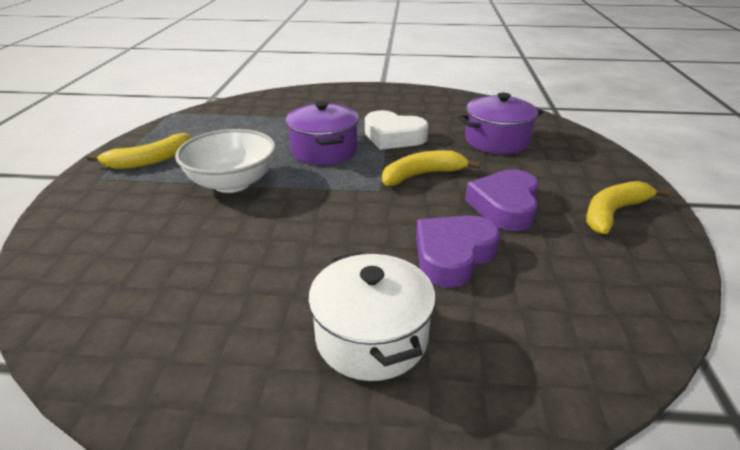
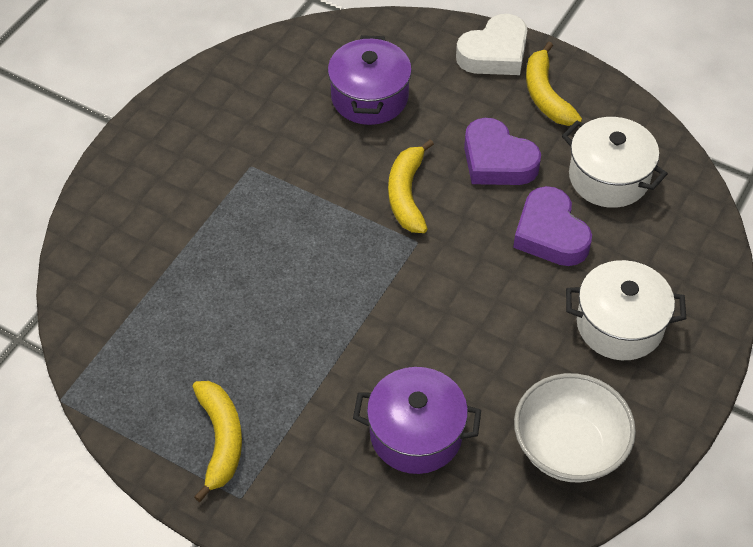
camera: 65 degrees left, 20 degrees up
white bowl [175,129,276,193] -> white bowl moved to [514,373,636,482]
purple pot [286,101,359,165] -> purple pot moved to [353,367,481,474]
white heart [365,110,429,150] -> white heart moved to [456,14,527,75]
none -> white pot [562,117,668,208]

